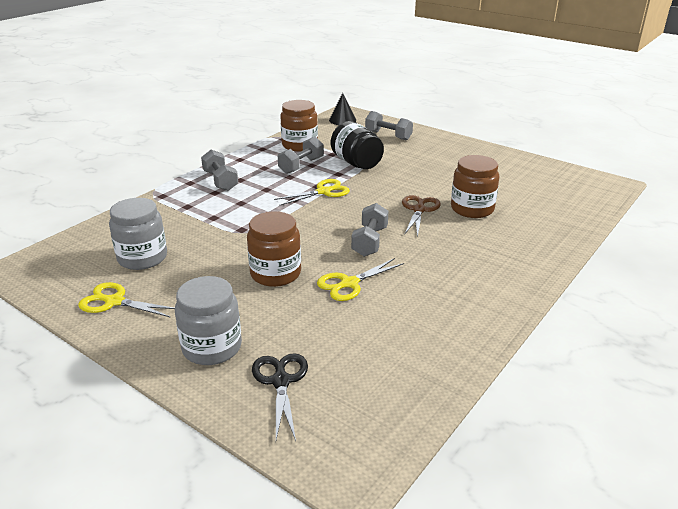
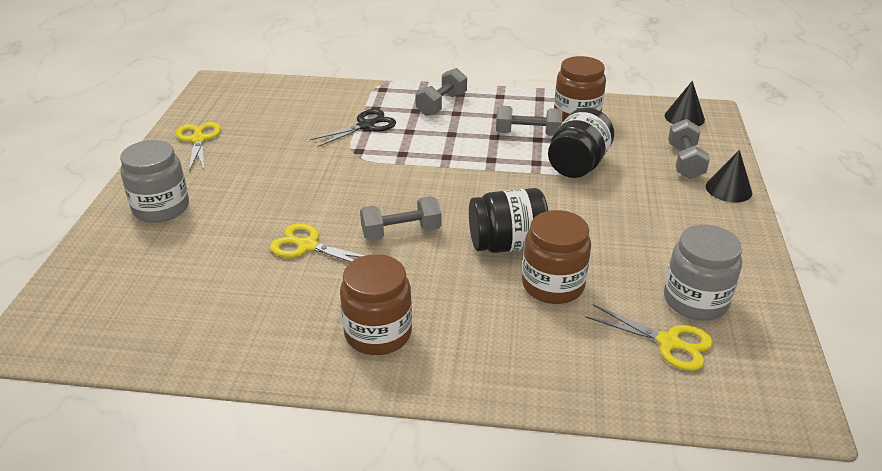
camera: 60 degrees right, 5 degrees up
grey jar [109,198,167,270] -> grey jar moved to [664,224,742,320]
brown jar [247,211,301,287] -> brown jar moved to [340,254,412,355]
black scissors [252,353,308,441] -> black scissors moved to [310,109,396,147]
yellow scissors [274,179,350,206] -> yellow scissors moved to [586,304,713,371]
brown scissors [402,195,441,237] -> black jar [469,188,548,253]
none -> black cone [706,150,752,203]

